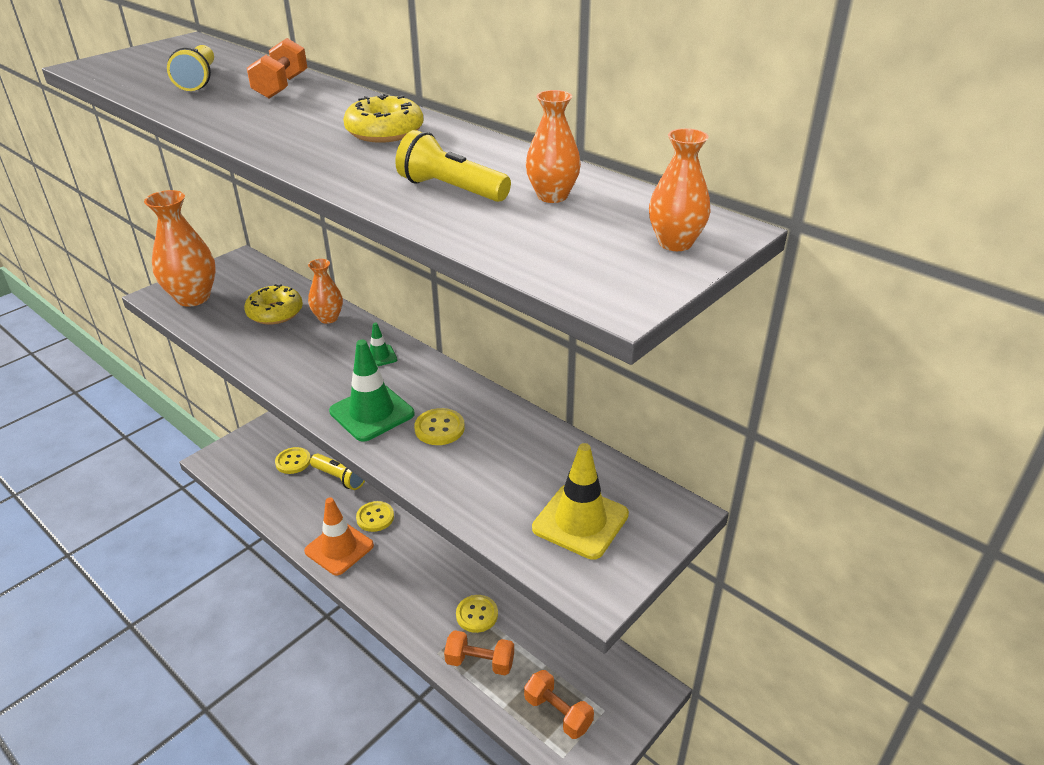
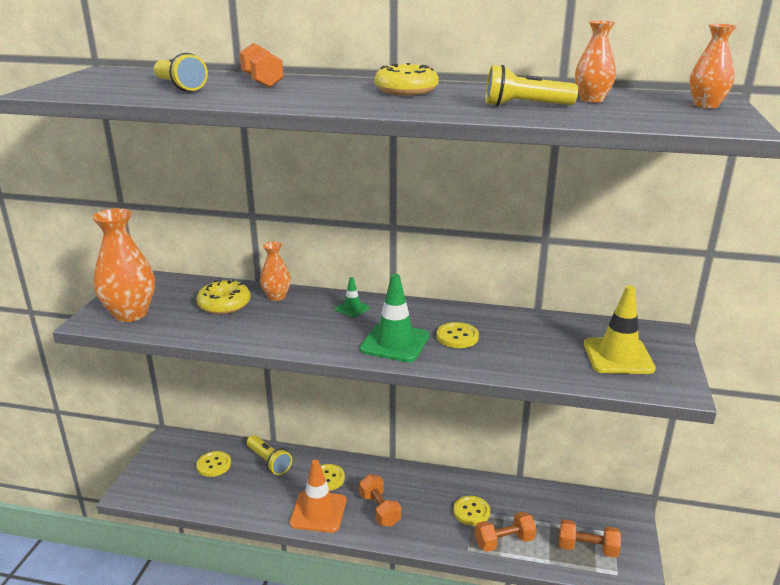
camera: 30 degrees left, 10 degrees down
yellow flashlight [310,454,365,490] -> yellow flashlight turned 45 degrees clockwise [247,435,292,475]
none -> orange dumbbell [359,474,401,527]

